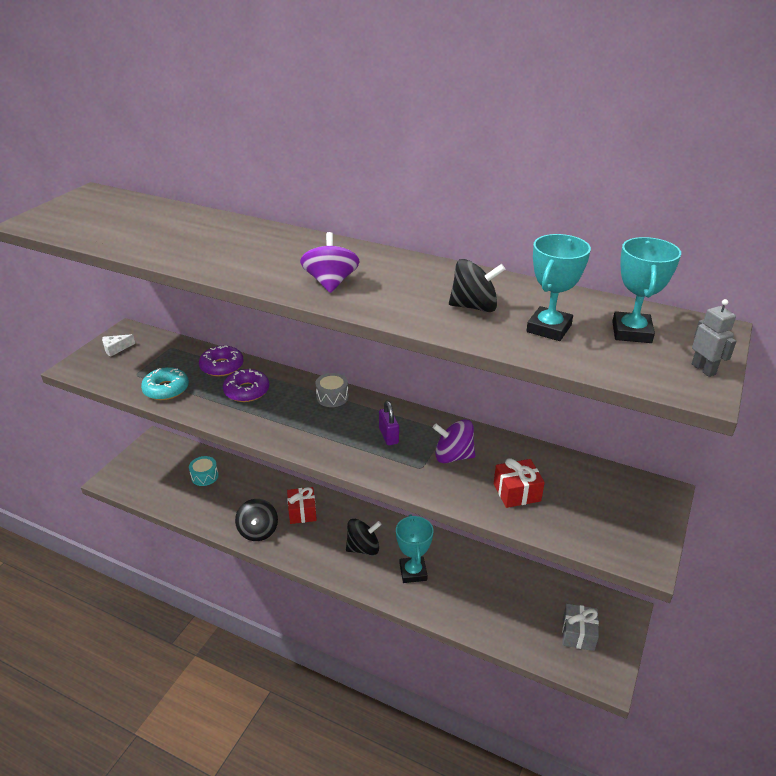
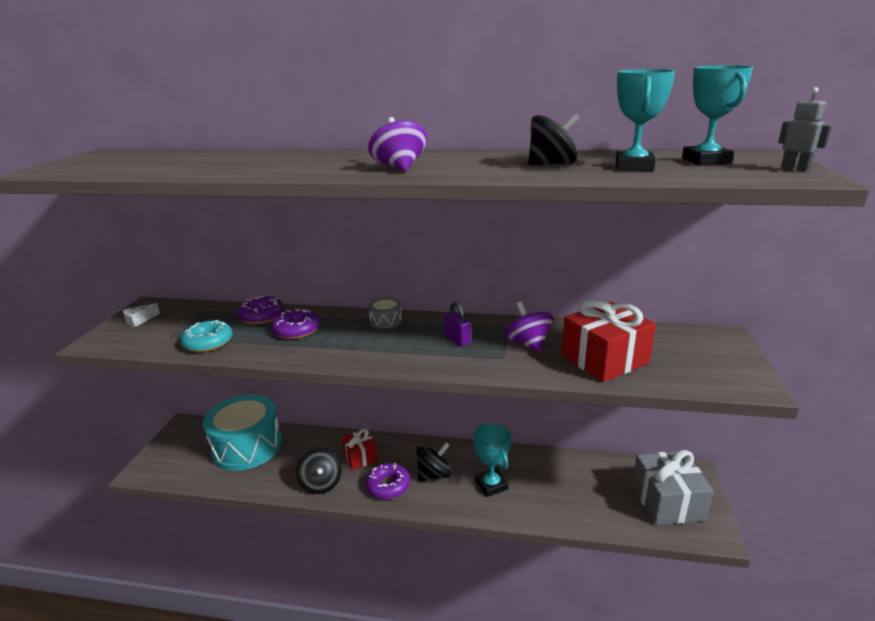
camera: 15 degrees left, 10 degrees down
turquoise drum [189,456,219,486] -> turquoise drum [203,394,282,471], size x2.44
purple spinning top [433,419,475,463] -> purple spinning top turned 75 degrees clockwise [505,301,553,352]
red gift [494,458,545,508] -> red gift [561,298,656,382], size x1.71
grey gift [562,604,599,651] -> grey gift [632,450,714,525], size x1.71
none -> purple donut [365,463,410,499]

